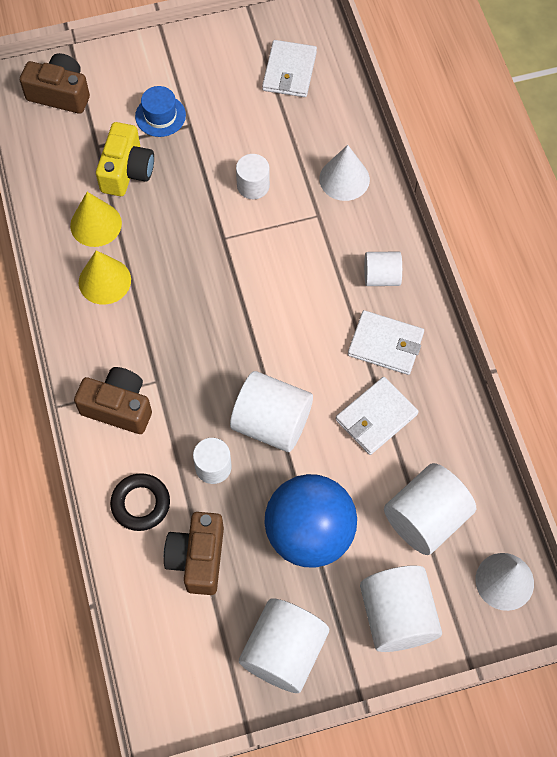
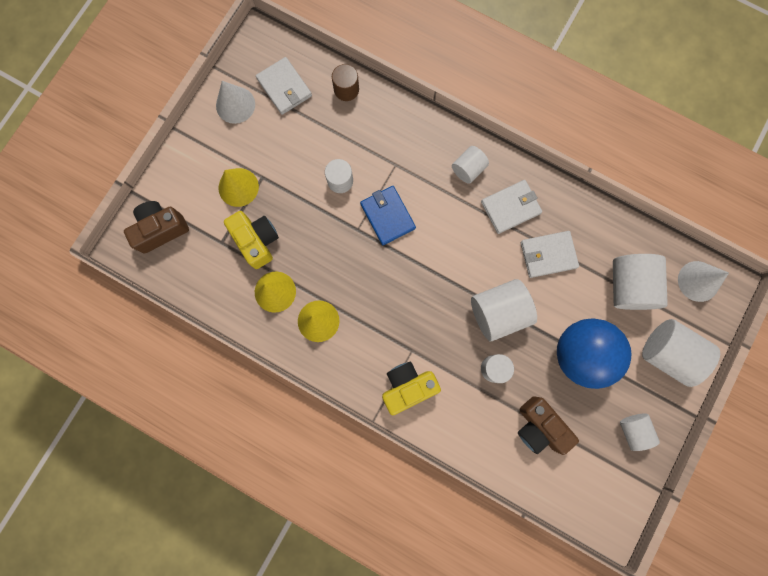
camera: 45 degrees left, 15 degrees up
brown camera [74,367,152,434] -> yellow camera [382,362,441,415]
black ring [110,473,170,531] -> none
blue hat [135,86,186,137] -> yellow cone [218,168,259,207]
white cylinder [239,598,329,693] -> white cylinder [620,414,660,451], size x0.58
white cone [319,145,370,201] -> white cone moved to [216,81,255,124]
white wallet [336,377,419,455] -> white wallet turned 75 degrees clockwise [521,231,579,278]
none -> brown cylinder [332,64,359,101]
none -> blue wallet [360,186,416,245]

